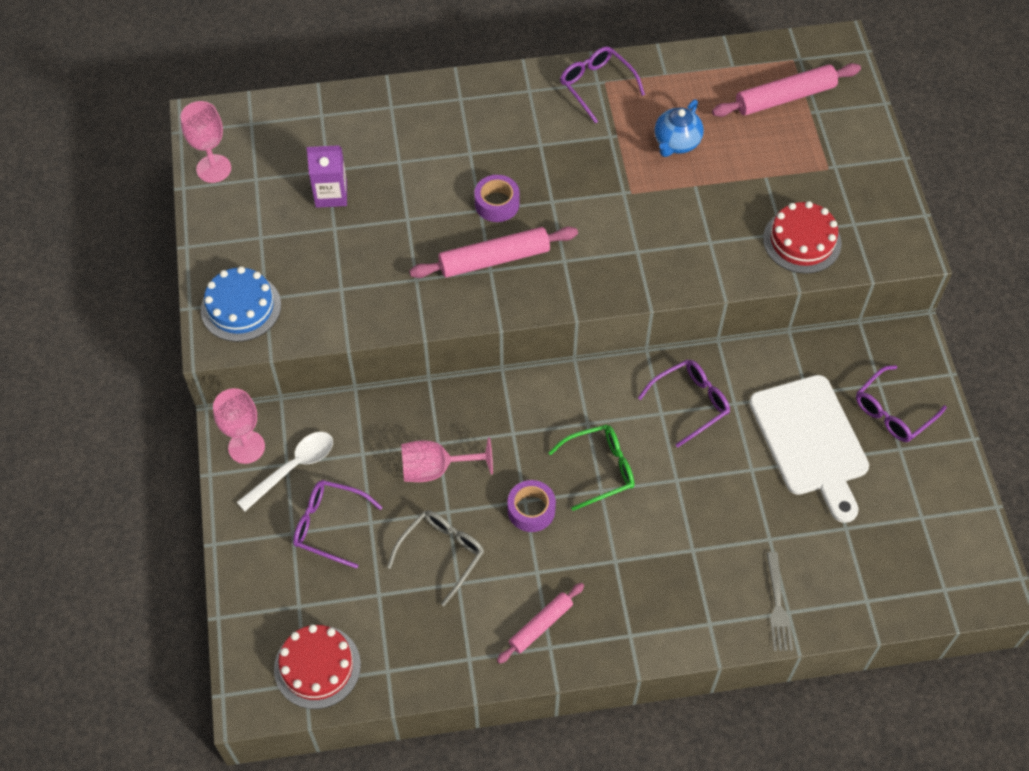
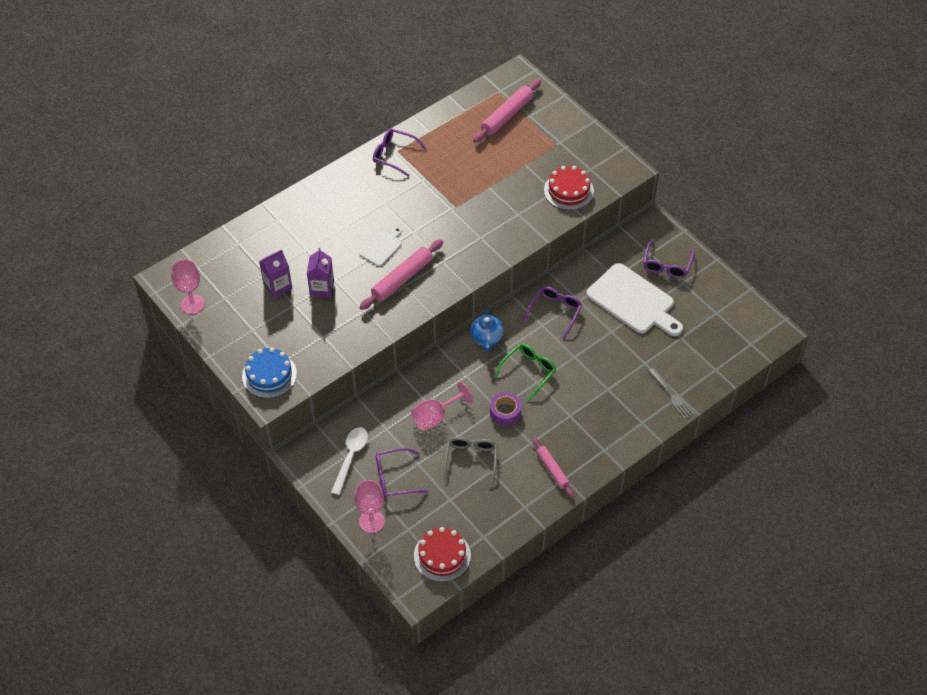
camera: 30 degrees left, 5 degrees down
pink goblet [213,388,265,464] -> pink goblet moved to [354,480,385,533]
purple tape [474,175,520,222] -> white cutting board [359,227,402,267]
pink rolling pin [497,583,584,664] -> pink rolling pin turned 45 degrees counterclockwise [532,438,574,497]
blue teapot [654,99,704,157] -> blue teapot moved to [470,306,504,352]
none -> purple carton [307,248,334,297]

